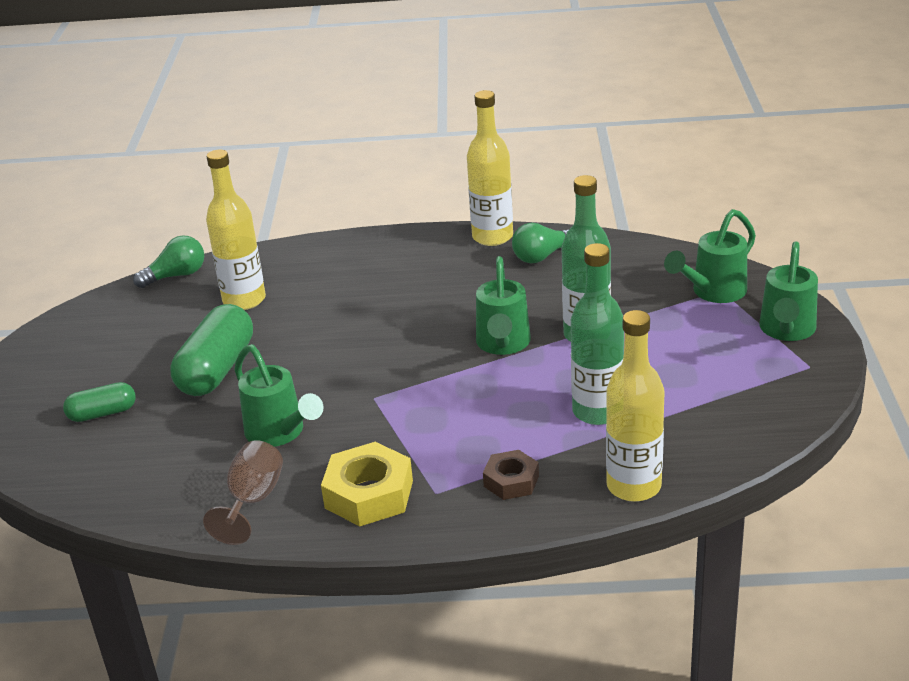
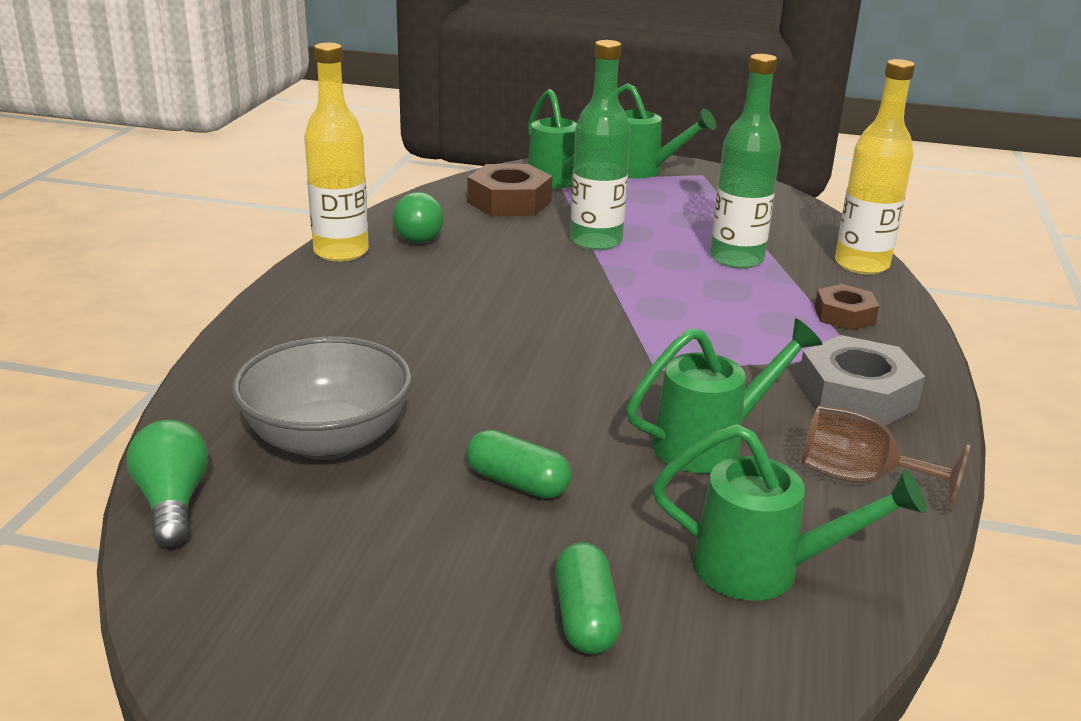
camera: 80 degrees left, 5 degrees down
green capsule [171,304,253,396] -> green capsule [466,430,571,499], size x0.56
yellow bottle [206,150,266,310] -> grey bowl [232,336,412,460]
yellow nut [321,442,413,526] -> grey nut [798,335,925,426]
green watering can [476,256,531,355] -> green watering can moved to [653,424,927,601]
none -> brown nut [467,164,553,216]

